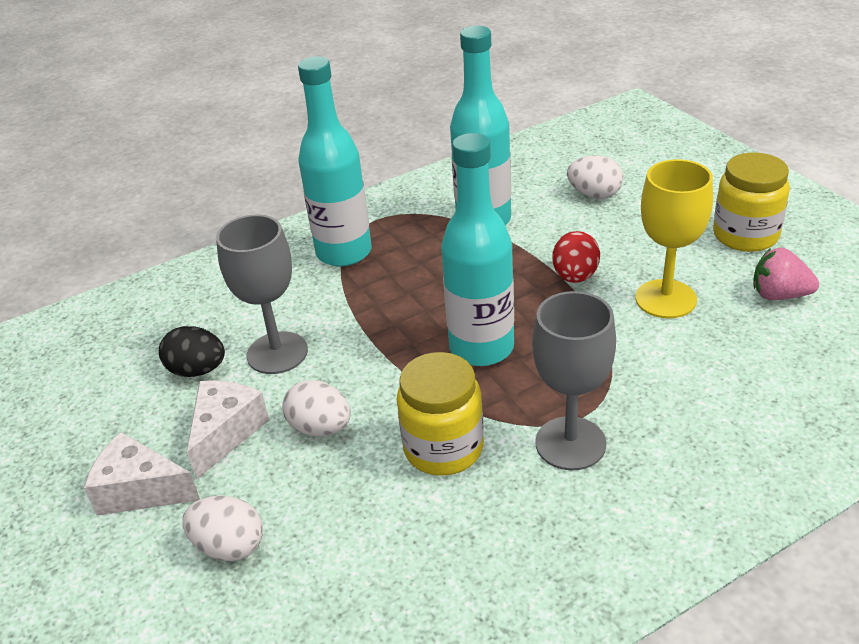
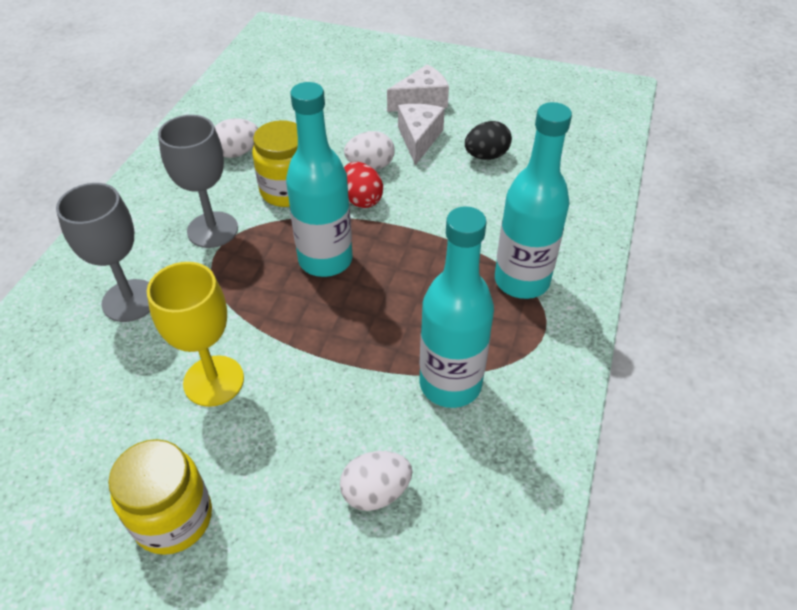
camera: 135 degrees right, 10 degrees up
white egg [182,495,263,561] -> white egg moved to [215,118,258,158]
white cheese [187,380,269,480] -> white cheese turned 150 degrees counterclockwise [398,104,445,165]
grey goblet [216,215,308,374] -> grey goblet moved to [56,183,150,322]
red egg [552,231,600,283] -> red egg moved to [344,162,383,208]
pink strawberry [753,248,819,300] -> none

